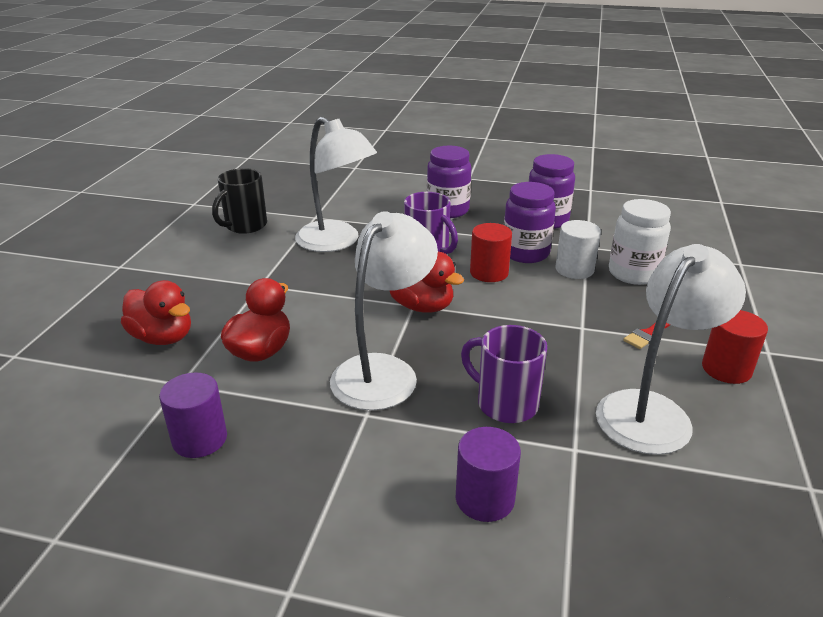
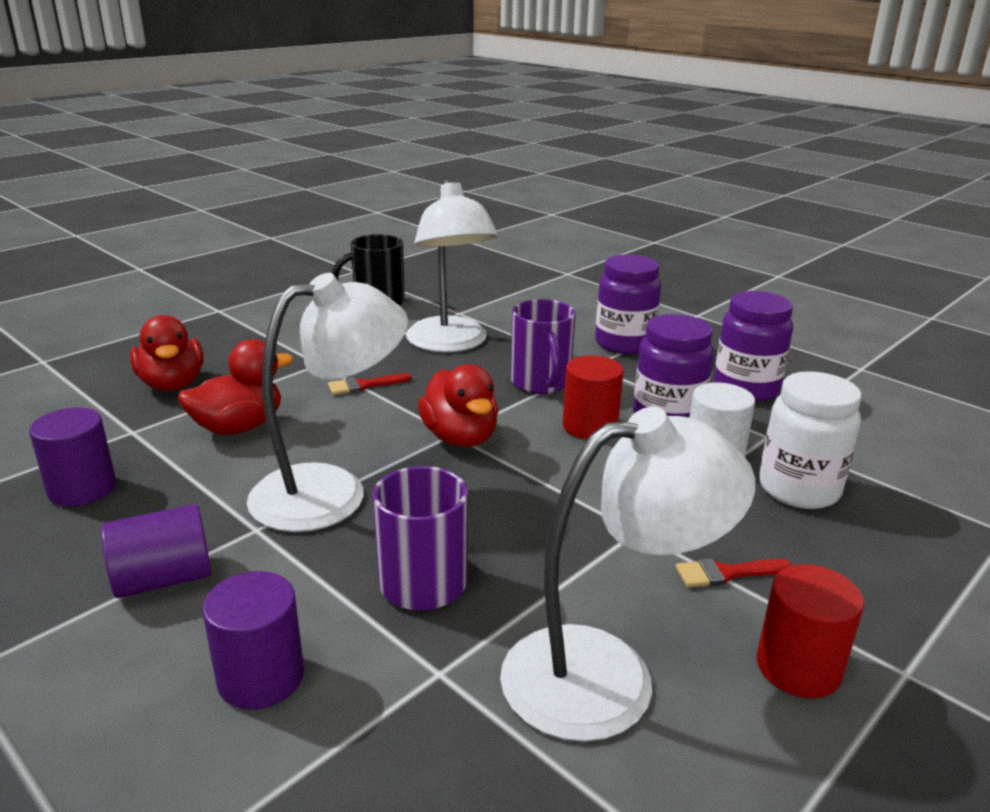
camera: 30 degrees right, 5 degrees down
none -> purple cylinder [101,504,211,598]
none -> red brush [328,373,412,395]

